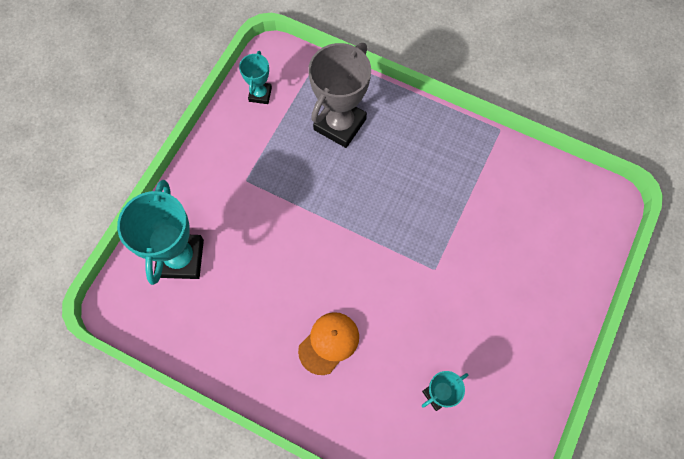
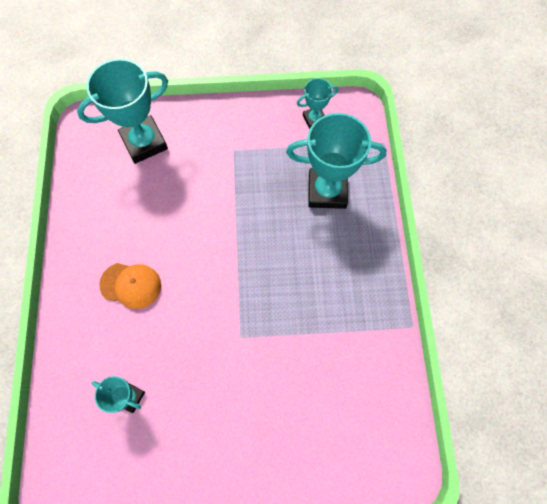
camera: 60 degrees right, 0 degrees up
grey trophy [308,43,371,148] -> turquoise trophy [286,113,386,209]

